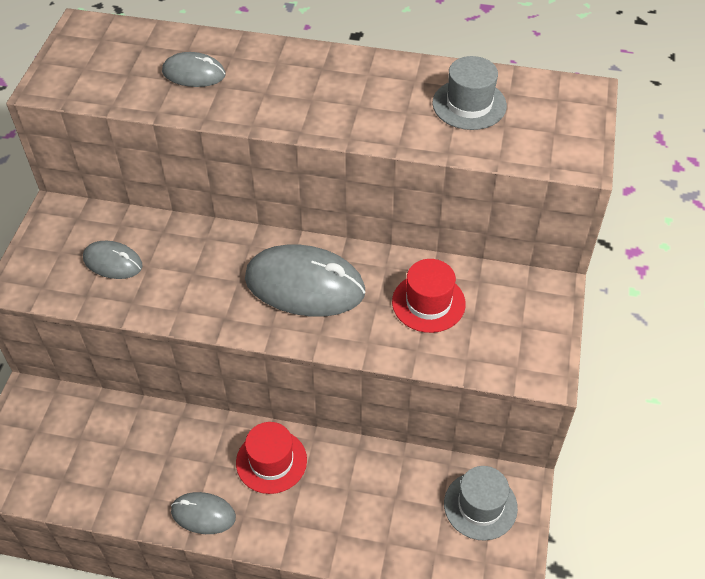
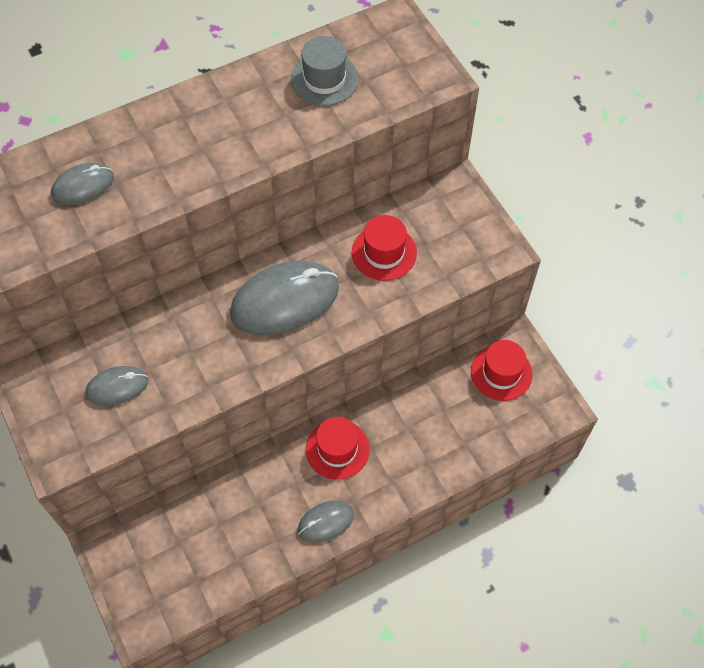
camera: 40 degrees left, 10 degrees up
grey hat [444,466,518,541] -> red hat [471,340,533,401]

